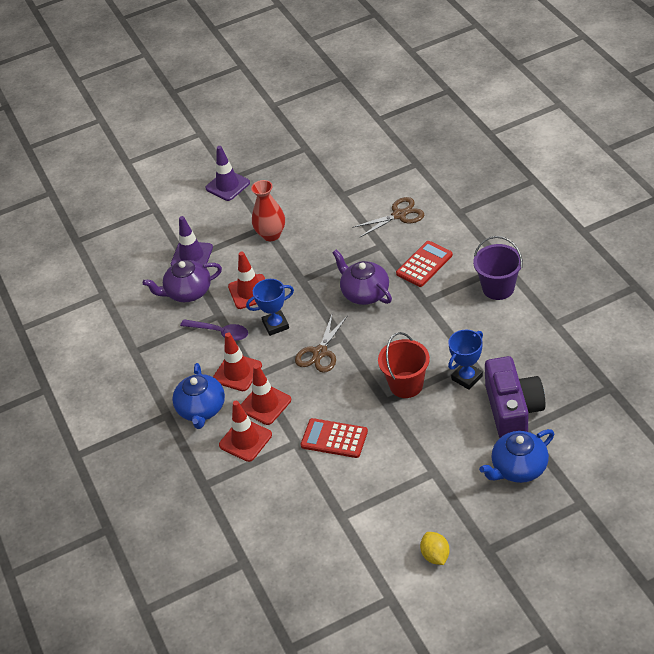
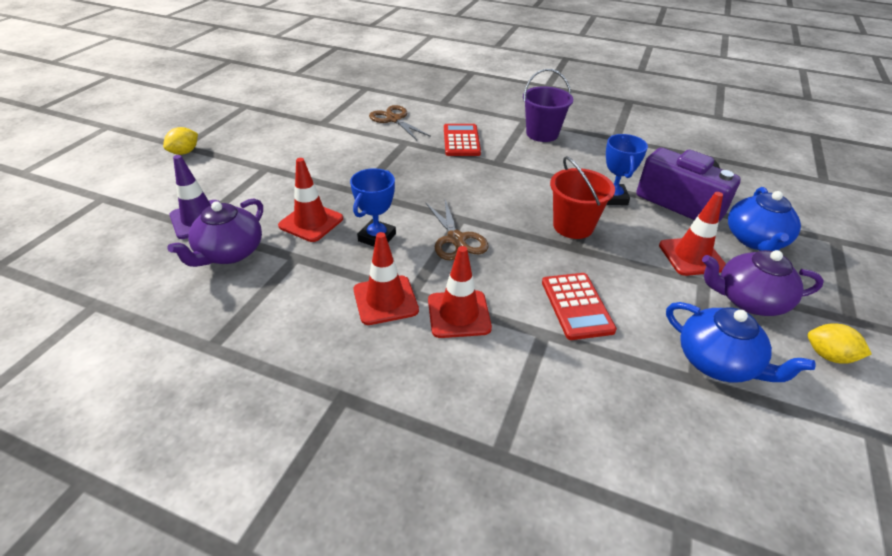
camera: 50 degrees left, 5 degrees down
blue teapot [172,363,225,429] -> blue teapot moved to [666,302,816,382]
purple spoon [180,319,248,341] -> none
purple traffic cone [205,146,250,201] -> yellow lemon [163,127,198,155]
red traffic cone [219,401,272,462] -> red traffic cone moved to [659,192,726,276]
red vase [251,180,285,241] -> none
red calculator [301,418,368,458] -> red calculator turned 75 degrees counterclockwise [542,273,617,340]
purple teapot [332,249,392,305] -> purple teapot moved to [702,250,824,316]
brown scissors [352,197,424,238] -> brown scissors turned 60 degrees counterclockwise [369,105,431,140]

